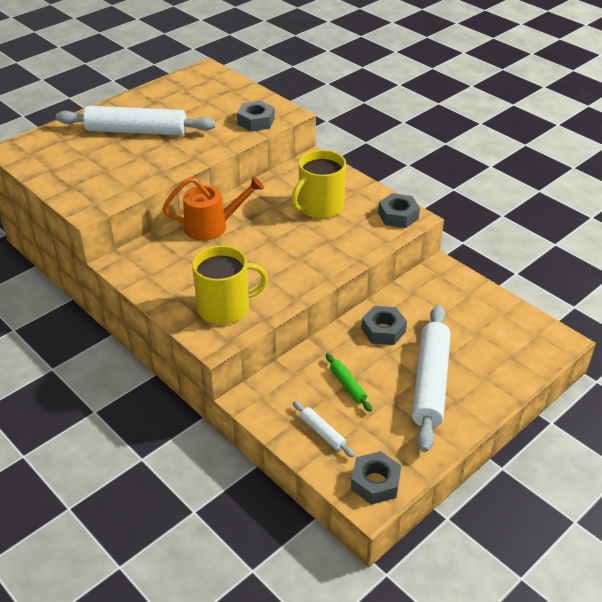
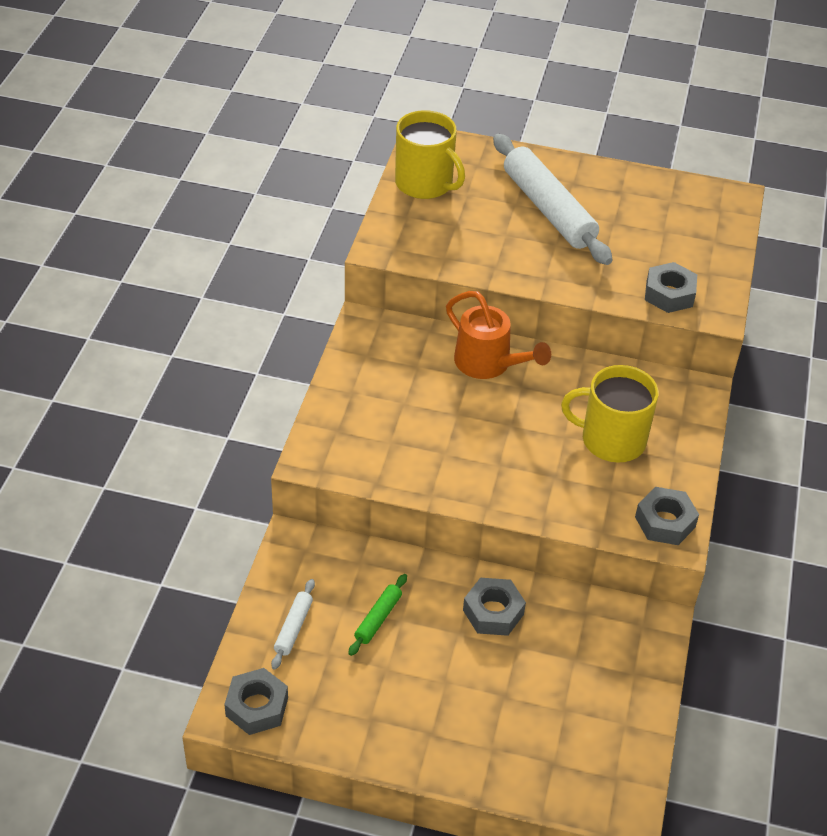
camera: 55 degrees right, 5 degrees up
yellow mug [192,245,268,324] -> yellow mug moved to [395,110,465,199]
white rolling pin [412,305,451,452] -> none

